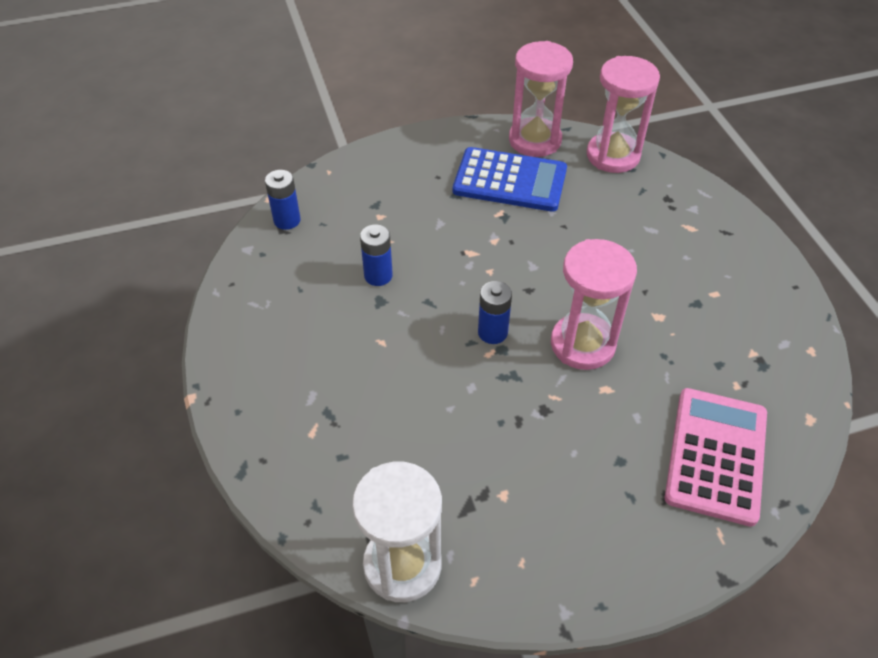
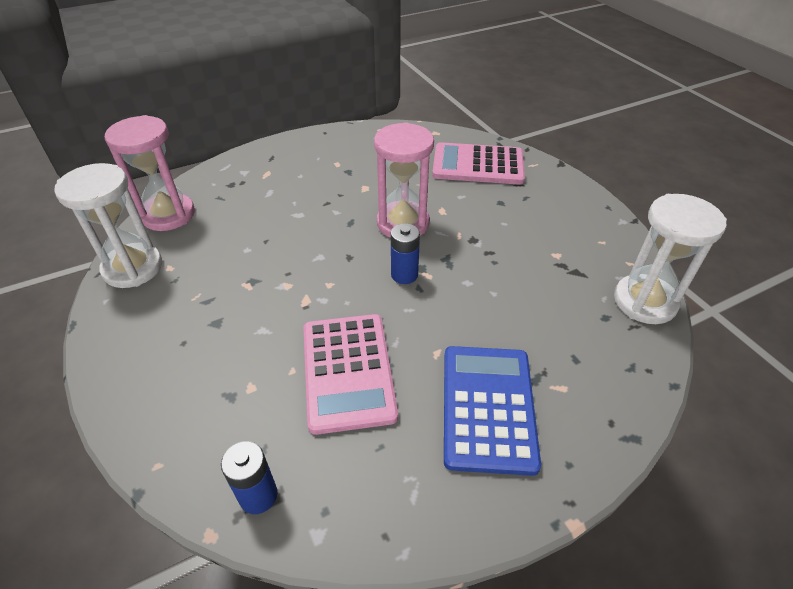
camera: 100 degrees left, 5 degrees down
blue battery [360,224,393,286] -> pink calculator [303,314,398,435]
blue calculator [453,147,567,212] -> blue calculator moved to [444,346,541,476]
pink hourglass [509,41,573,157] -> white hourglass [54,163,162,288]

